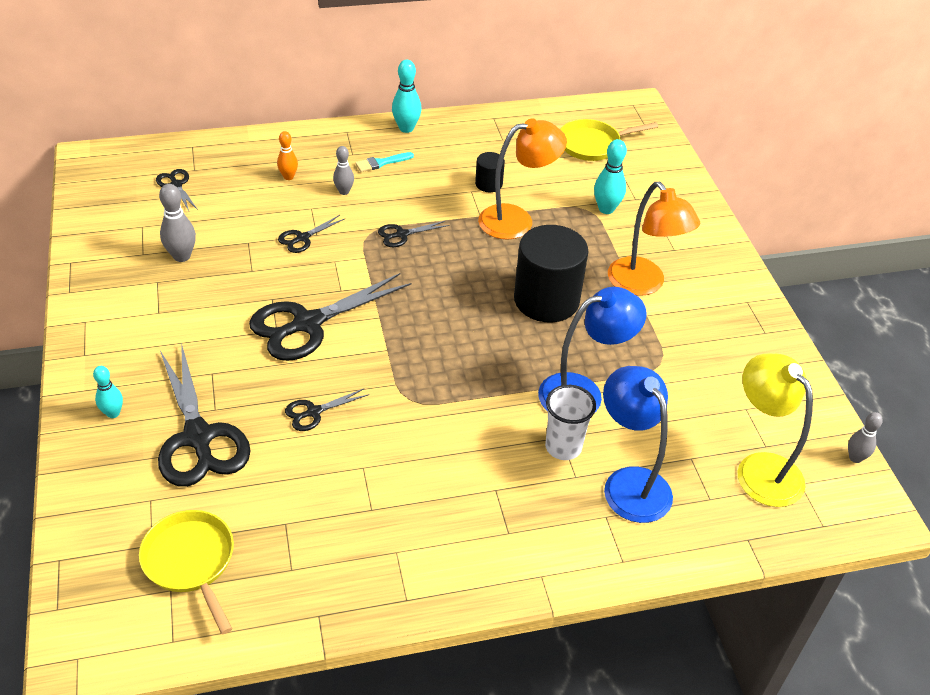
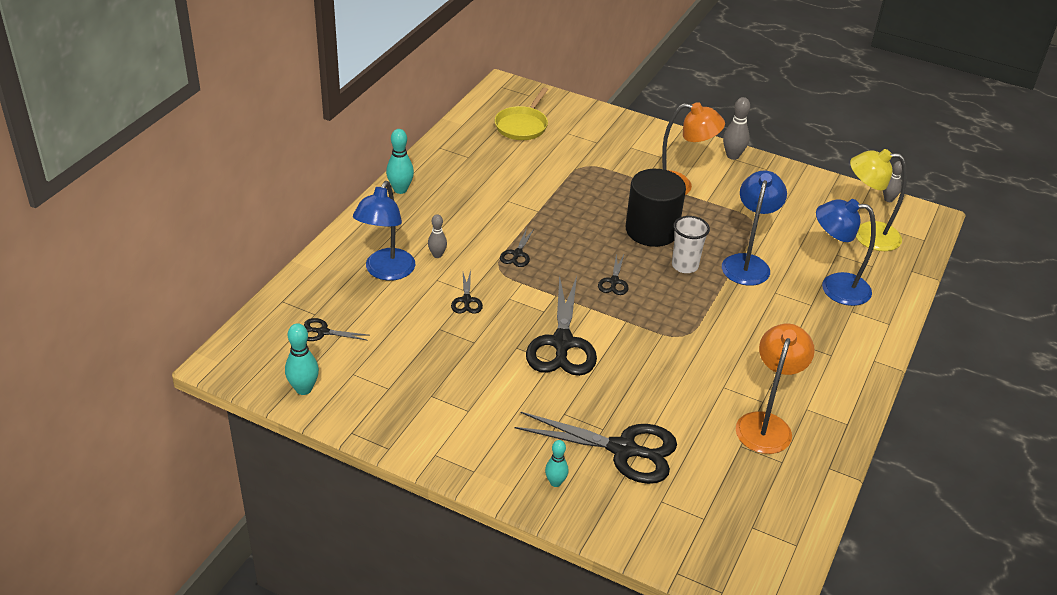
camera: 50 degrees left, 5 degrees down
yellow pan [139,510,234,635] -> none
grey bowling pin [159,184,196,262] -> grey bowling pin moved to [723,97,750,160]
orange bowling pin [277,131,298,180] -> blue lamp [353,181,415,281]
black scissors [285,388,369,431] -> black scissors moved to [598,253,628,295]
turquoise brush [355,152,414,172] -> none
black cylinder [475,152,505,192] -> none
orange lamp [478,118,567,240] -> orange lamp moved to [736,323,815,454]
white cup [545,385,596,460] -> white cup moved to [672,216,710,273]
turquoise bowling pin [594,139,627,214] -> turquoise bowling pin moved to [285,323,319,395]

